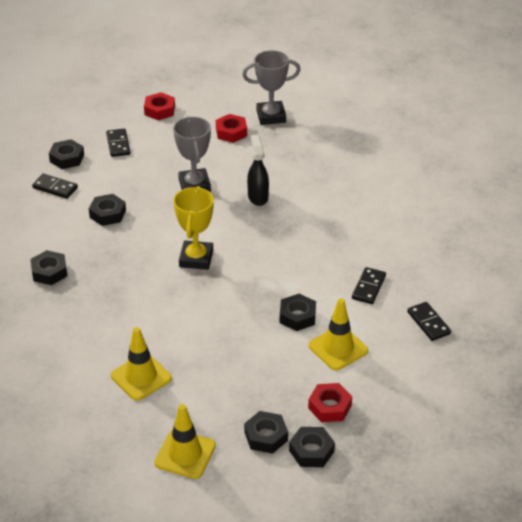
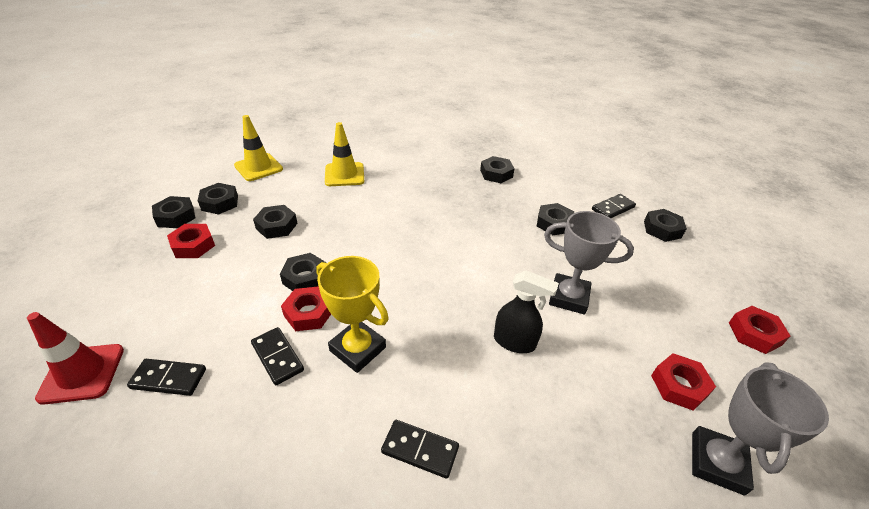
camera: 120 degrees right, 0 degrees up
black domino [106,128,131,157] -> black domino moved to [381,420,459,479]
yellow trophy [173,186,214,270] -> yellow trophy moved to [316,256,388,373]
yellow traffic cone [309,298,368,371] -> none
none -> red traffic cone [27,312,124,405]
none -> black nut [253,205,298,239]
none -> red nut [281,286,331,331]

